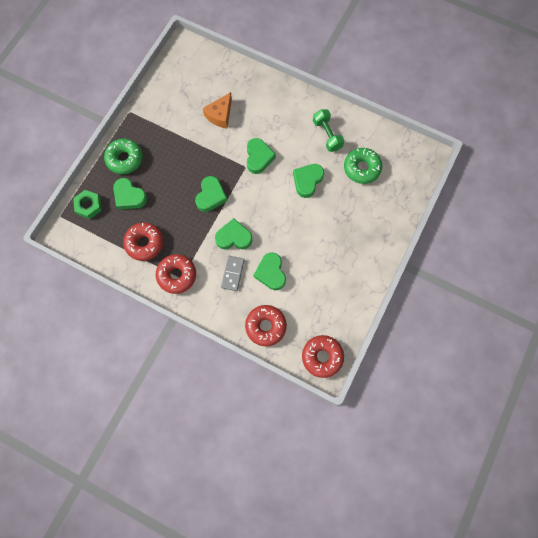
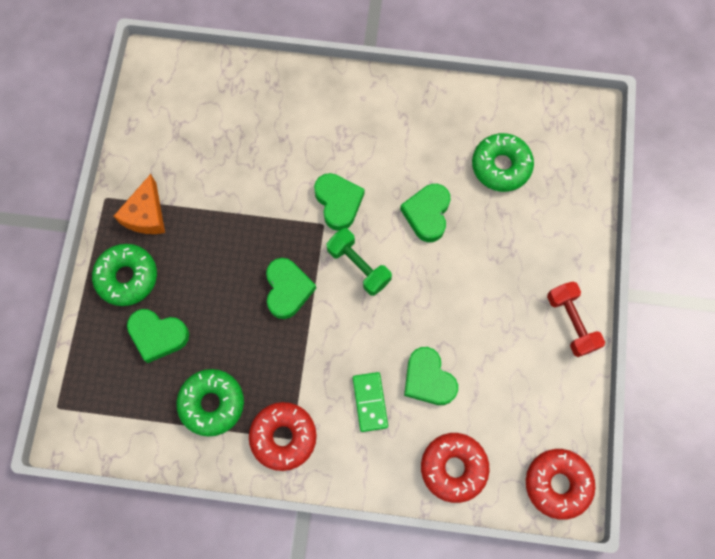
camera: 20 degrees left, 0 degrees up
green nut [73,190,102,219] -> none
red donut [123,223,164,261] -> green donut [176,369,244,437]
orange cheese [203,92,232,128] -> orange cheese moved to [114,174,165,234]
green heart [215,218,252,249] -> none
grey domino [221,256,245,291] -> green domino [353,372,388,432]
green dumbbell [313,109,345,152] -> green dumbbell moved to [326,228,392,296]
none -> red dumbbell [547,281,605,357]

